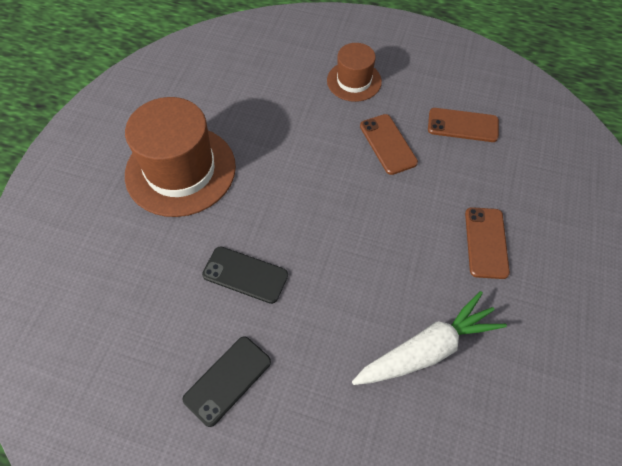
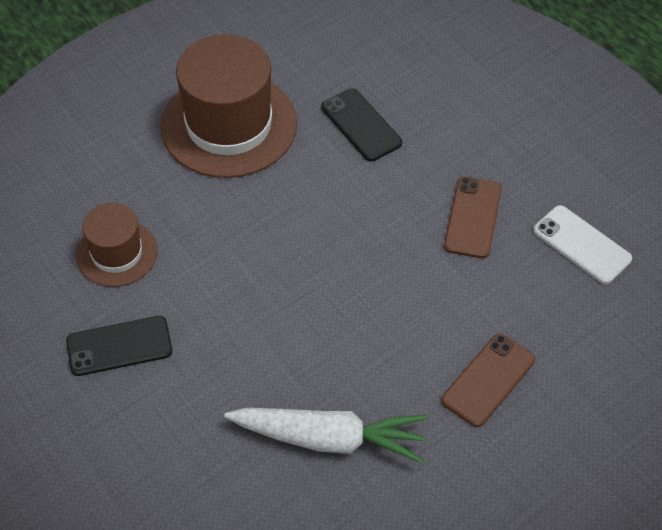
camera: 35 degrees right, 5 degrees down
black phone [202,246,288,304] -> black phone moved to [322,88,402,161]
brown hat [327,43,382,102] -> brown hat moved to [76,203,157,287]
brown phone [428,108,499,142] -> white phone [533,205,632,284]

